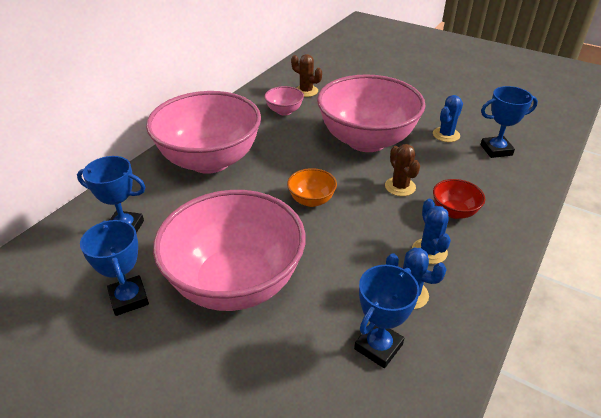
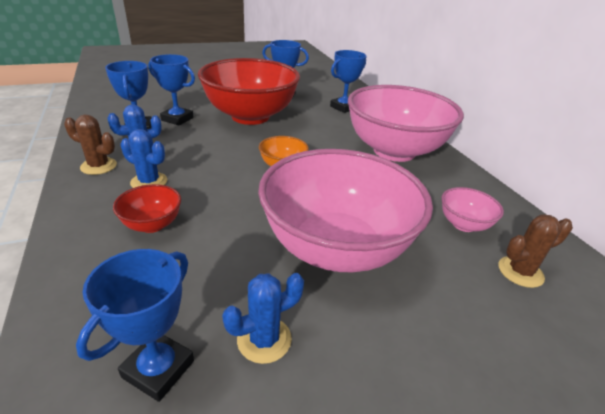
camera: 125 degrees right, 5 degrees down
pink bowl [153,190,306,311] -> red bowl [198,58,300,125]
brown cactus [385,144,420,196] -> brown cactus moved to [64,115,117,175]
blue cactus [433,95,463,142] -> blue cactus turned 75 degrees clockwise [222,273,304,364]
none -> blue trophy [148,54,195,126]

